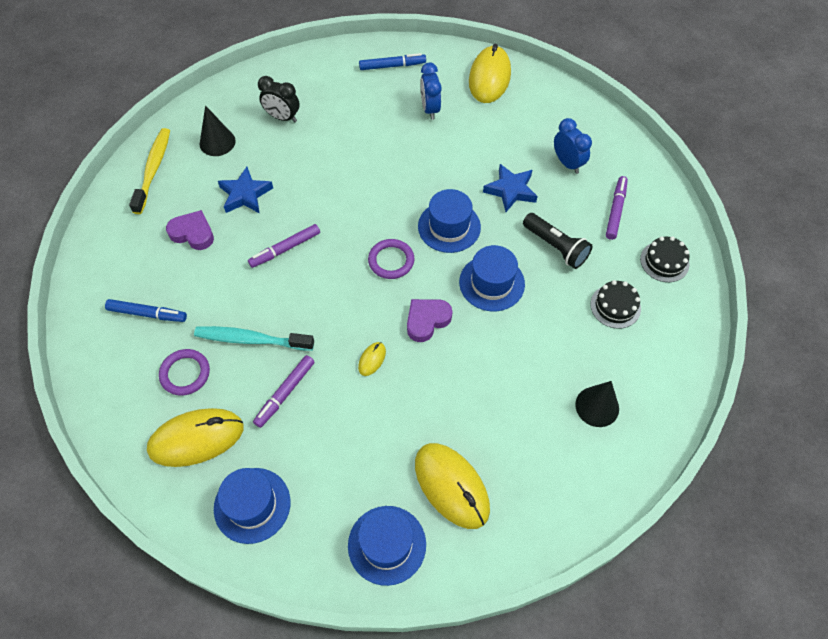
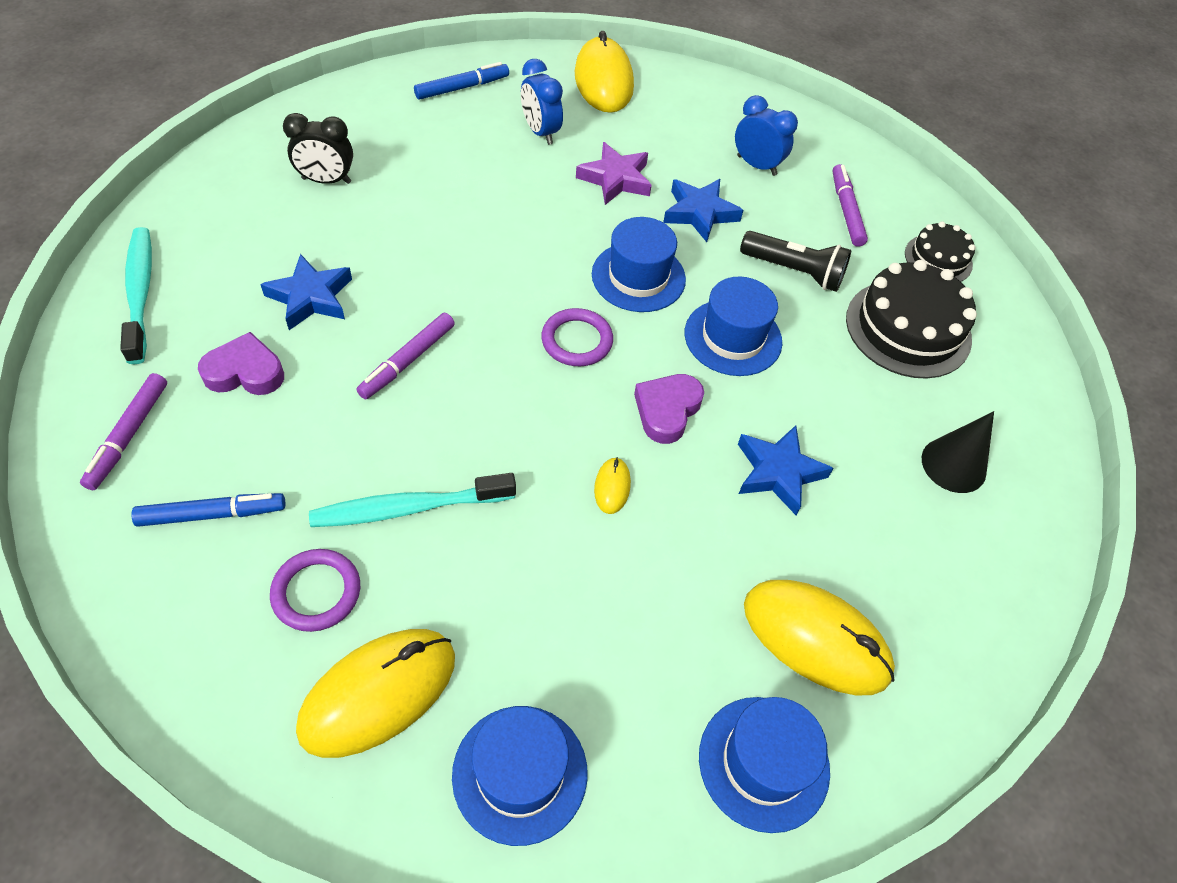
camera: 25 degrees left, 5 degrees down
yellow toothbrush [129,128,170,214] -> turquoise toothbrush [120,227,152,364]
black cone [200,105,236,156] -> none
purple marker [253,355,315,428] -> purple marker moved to [80,373,167,490]
black cake [590,280,641,329] -> black cake [846,260,977,379], size x1.74
none -> purple star [576,142,651,205]
none -> blue star [738,425,833,516]

